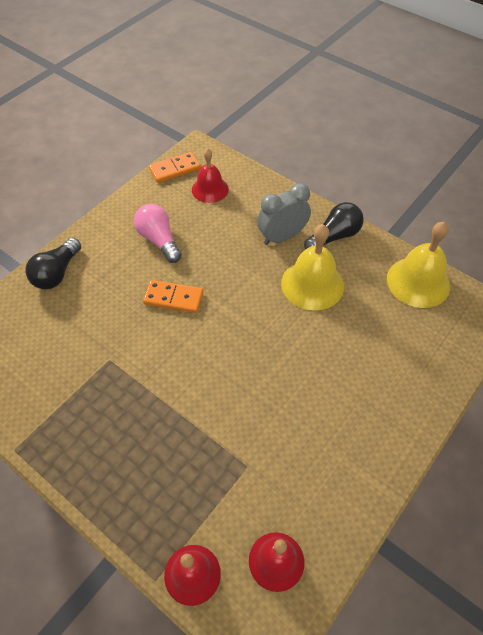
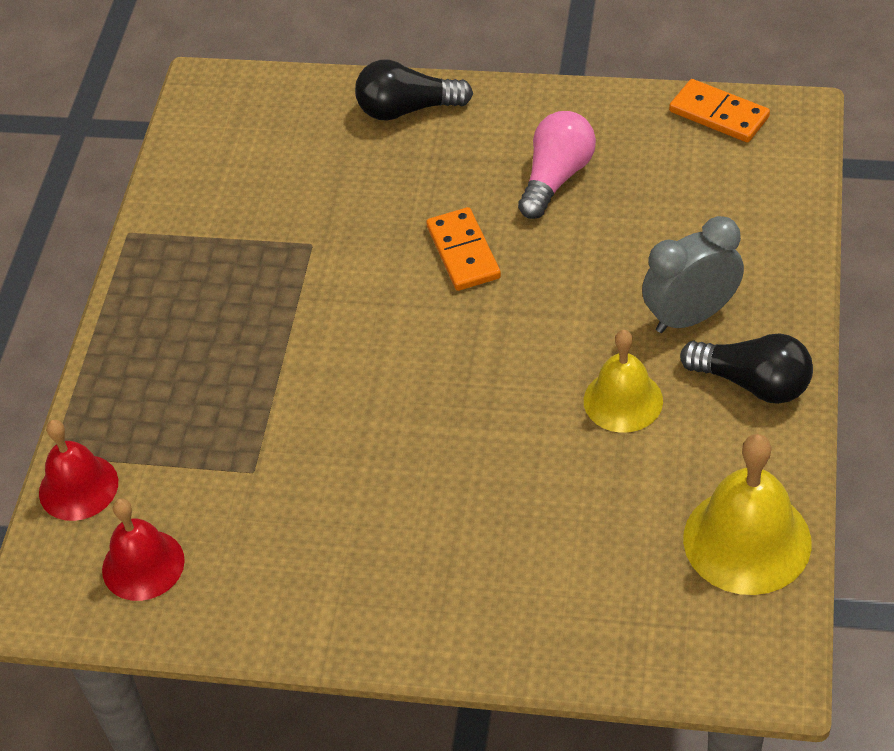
camera: 65 degrees right, 5 degrees down
red bell [192,148,229,203] -> none
grey clock [257,183,311,245] -> grey clock turned 60 degrees counterclockwise [642,216,744,333]
yellow bell [281,224,344,311] -> yellow bell [584,330,663,433], size x0.67

